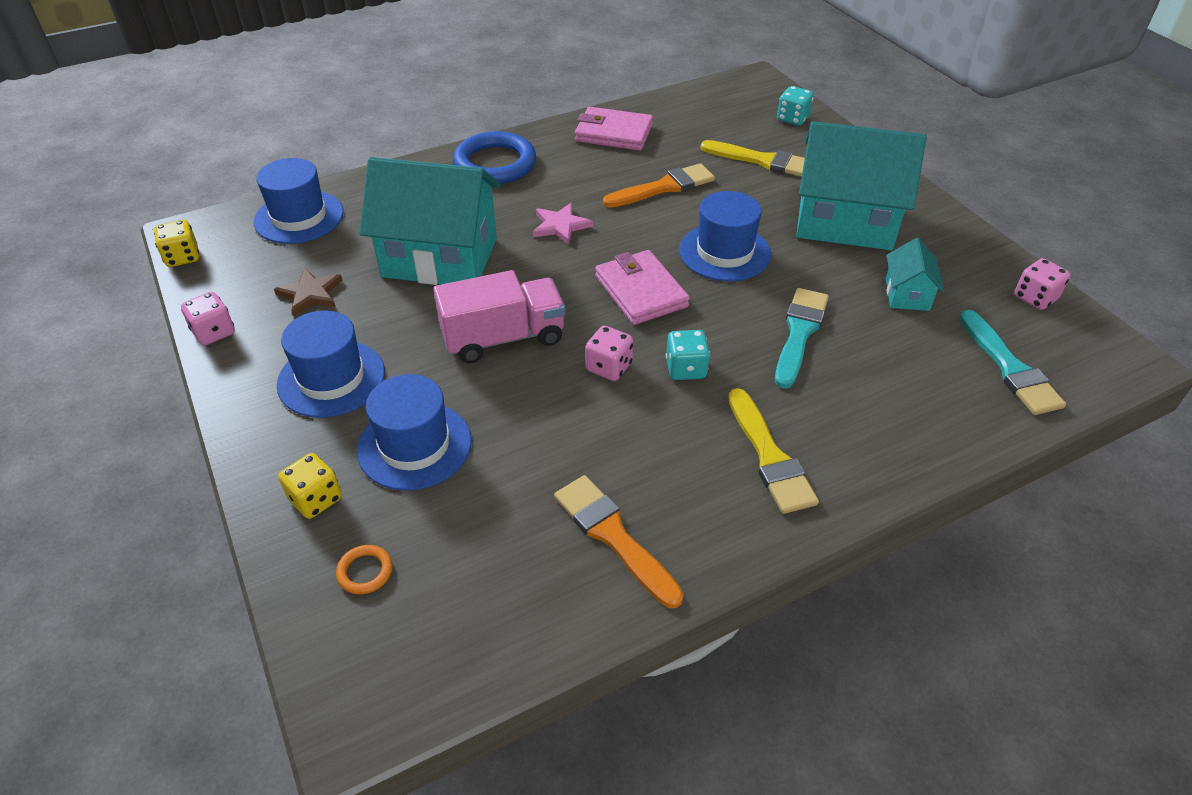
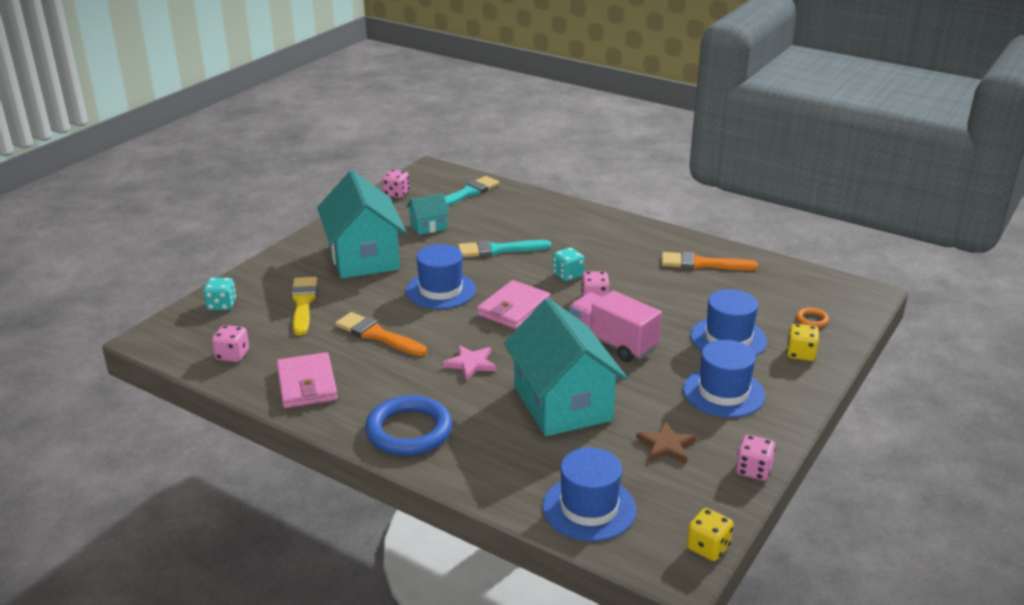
camera: 120 degrees left, 15 degrees down
orange brush [554,475,684,608] -> orange brush turned 75 degrees clockwise [662,252,758,270]
yellow brush [728,388,819,514] -> none
none -> pink dice [212,325,249,362]

